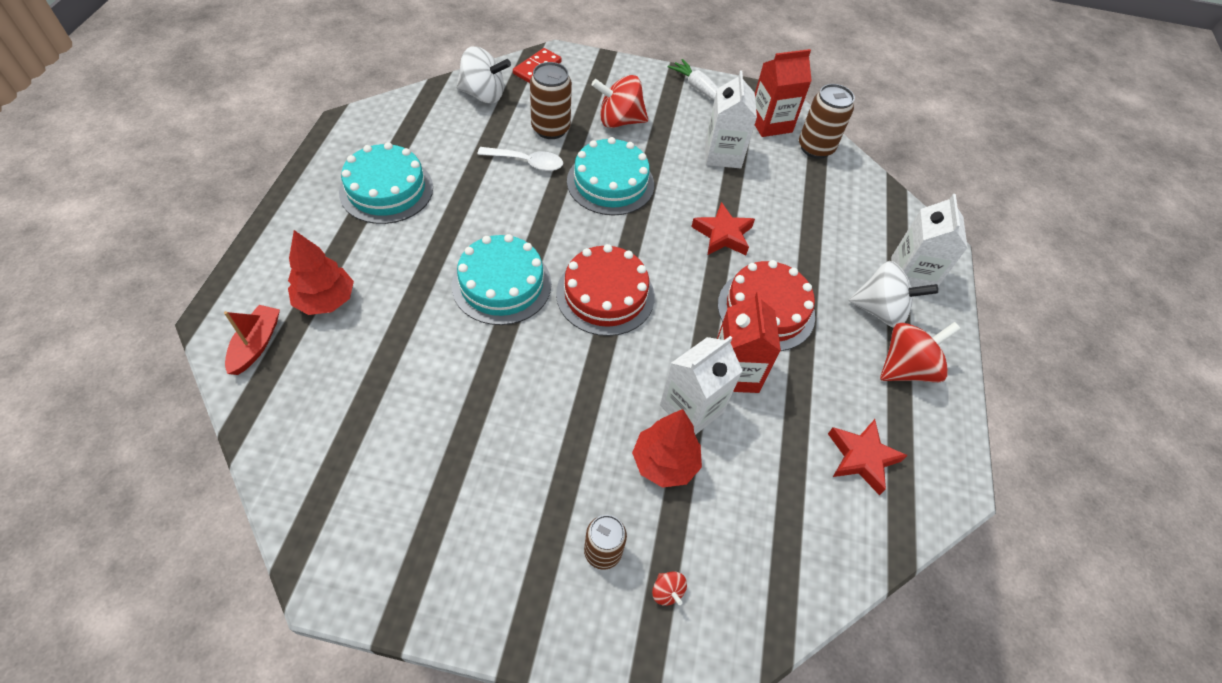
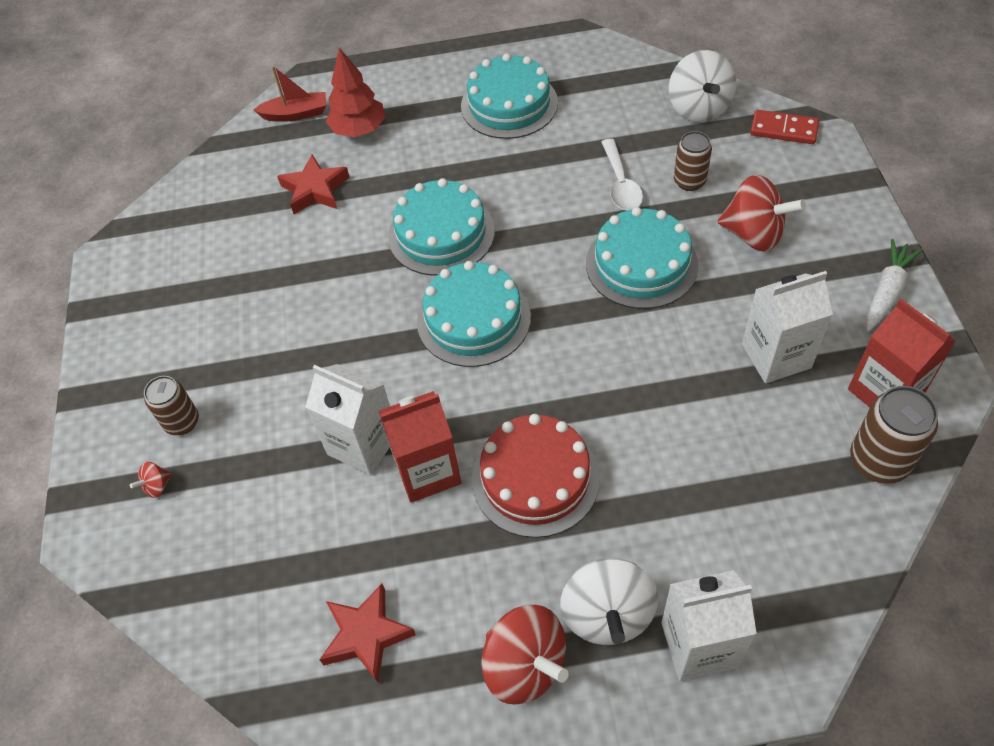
camera: 80 degrees right, 0 degrees up
brown can [530,62,572,139] -> brown can [674,131,712,191], size x0.66
red cake [556,244,654,336] -> turquoise cake [417,261,531,367]
red spinning top [592,75,648,128] -> red spinning top turned 135 degrees clockwise [717,175,806,252]
red tree [632,409,702,488] -> none
red star [691,202,755,255] -> red star moved to [277,155,350,214]

